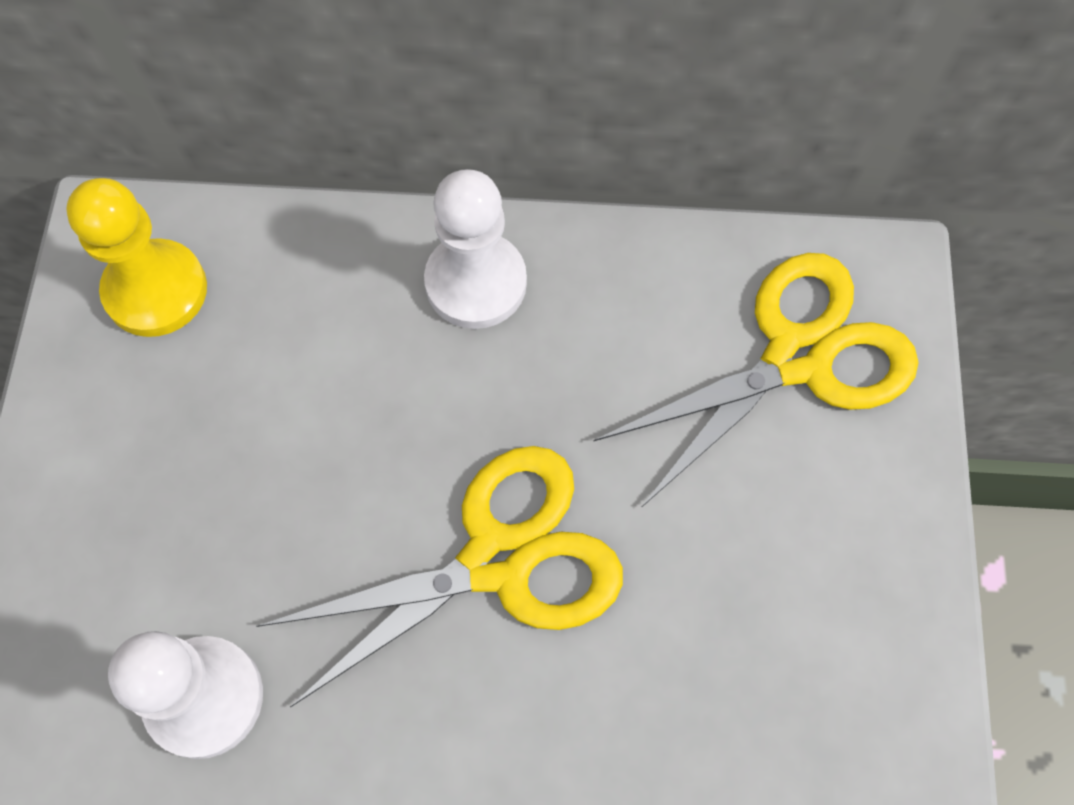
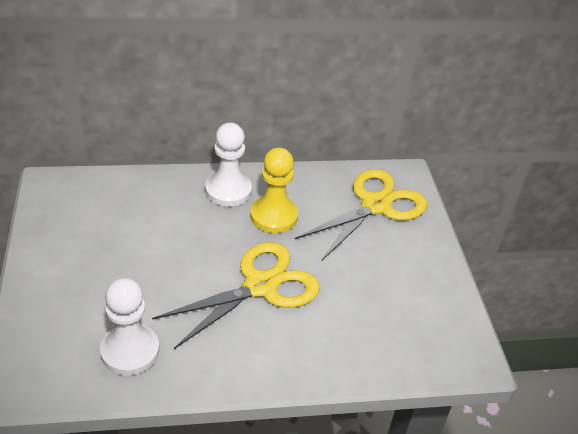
camera: 15 degrees left, 25 degrees down
yellow pawn [66,178,207,337] -> yellow pawn moved to [250,148,298,233]

